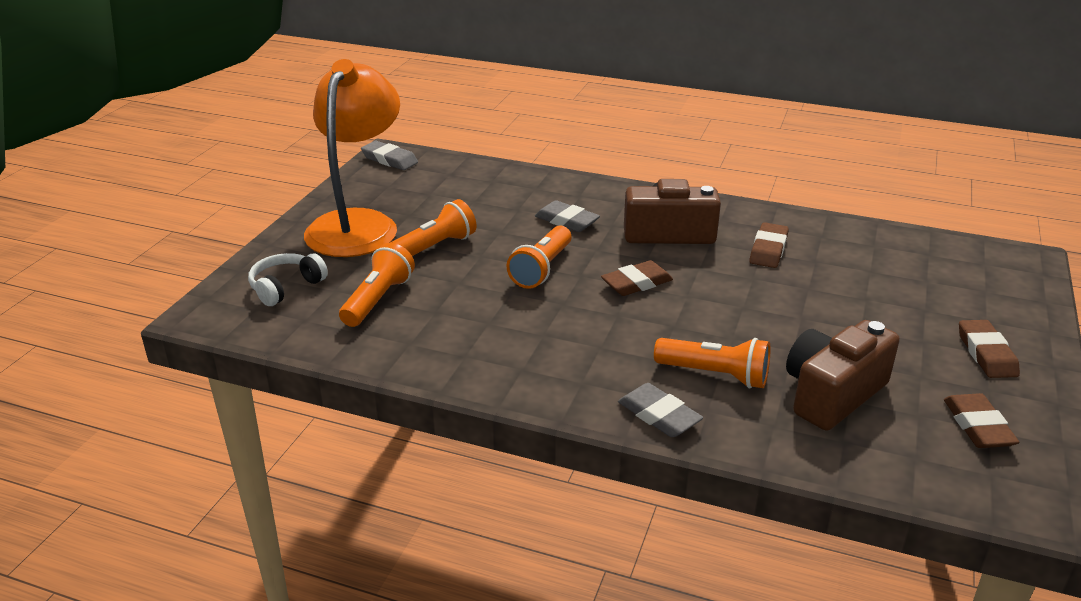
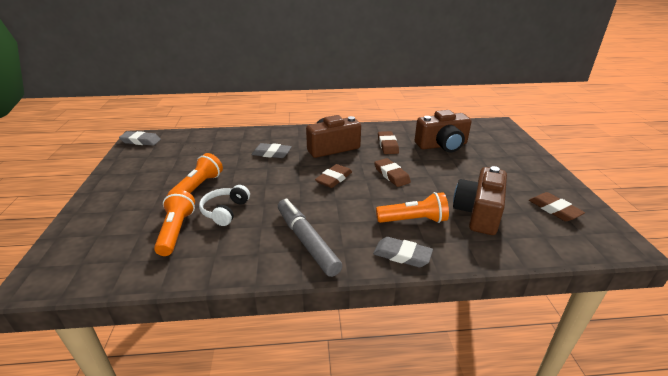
camera: 25 degrees left, 0 degrees up
white headphones [248,253,328,306] -> white headphones moved to [199,185,250,226]
orange lamp [304,59,400,257] -> none
orange flashlight [506,225,572,289] -> none
brown eraser [959,320,1020,378] -> brown eraser moved to [374,158,411,187]
none -> grey marker [278,199,343,277]
none -> brown camera [415,110,472,152]

